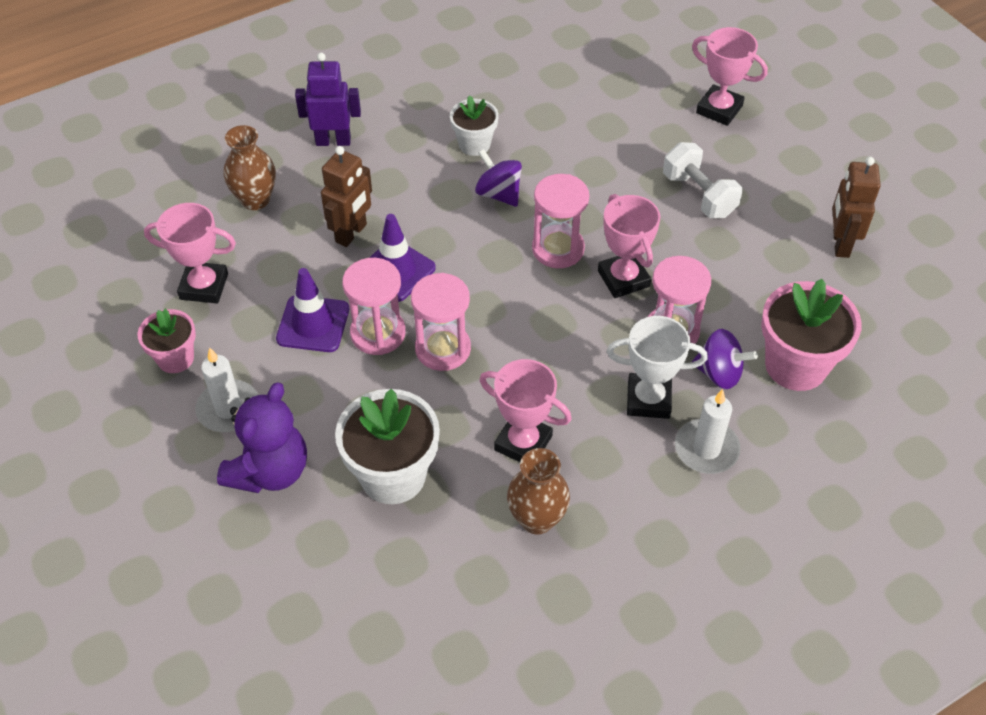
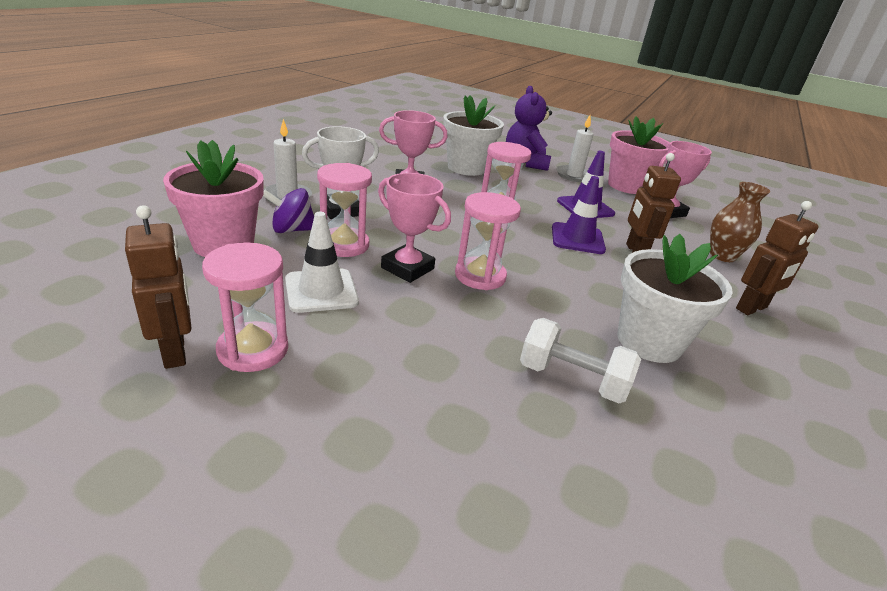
camera: 145 degrees right, 20 degrees down
pink flower pot [138,309,196,373] -> pink flower pot [608,116,670,194], size x1.69
purple robot [295,53,361,146] -> brown robot [736,201,819,315]
pink hourglass [342,258,406,355] -> pink hourglass moved to [202,242,288,372]
white flower pot [450,95,499,156] -> white flower pot [617,234,733,363], size x1.69
purple spinning top [475,149,522,207] -> none
brown vase [507,448,570,534] -> none
white dumbbell [663,142,742,218] -> white dumbbell moved to [520,318,641,403]
pink trophy [692,27,768,126] -> none
none -> white traffic cone [285,212,359,313]

